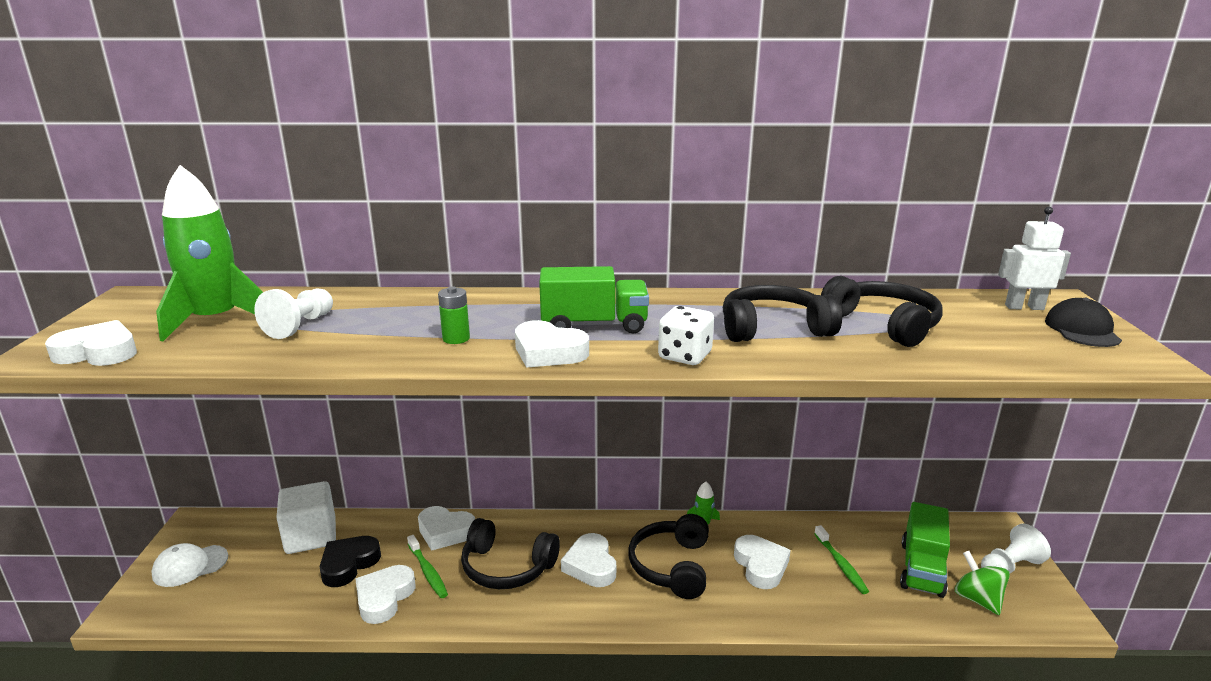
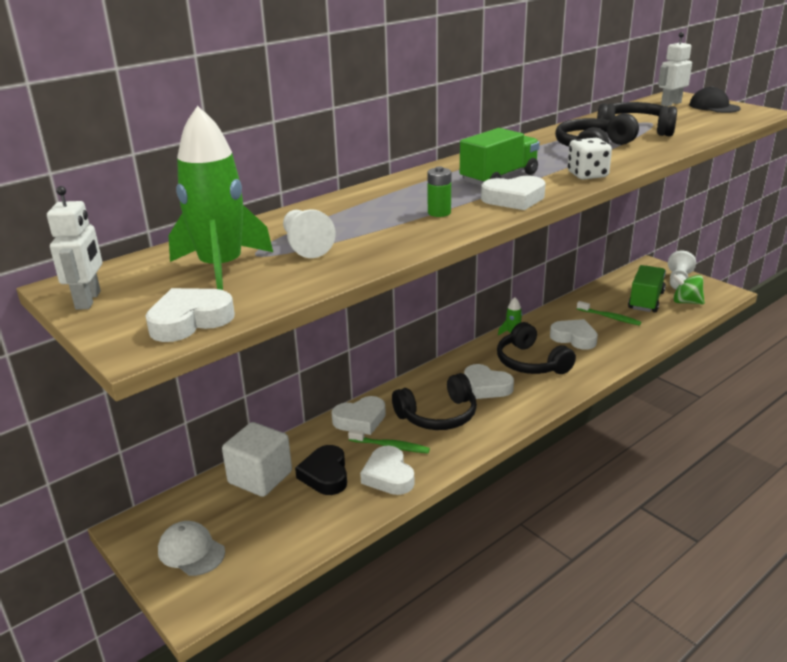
camera: 40 degrees left, 5 degrees up
white cap [151,543,228,587] -> white cap turned 105 degrees clockwise [158,521,225,576]
green truck [900,502,950,598] -> green truck turned 135 degrees counterclockwise [628,265,666,312]
none -> white robot [47,186,102,310]

